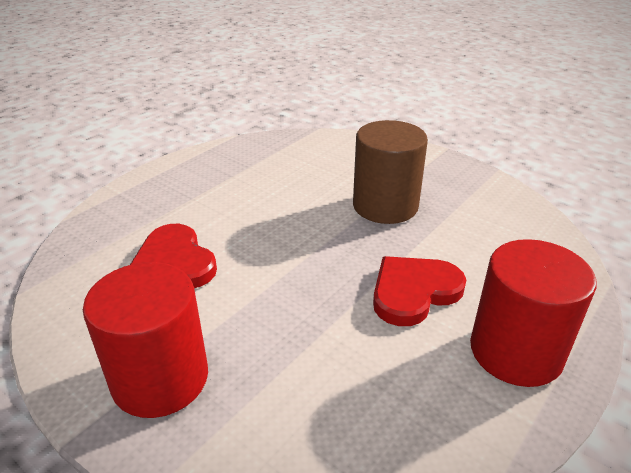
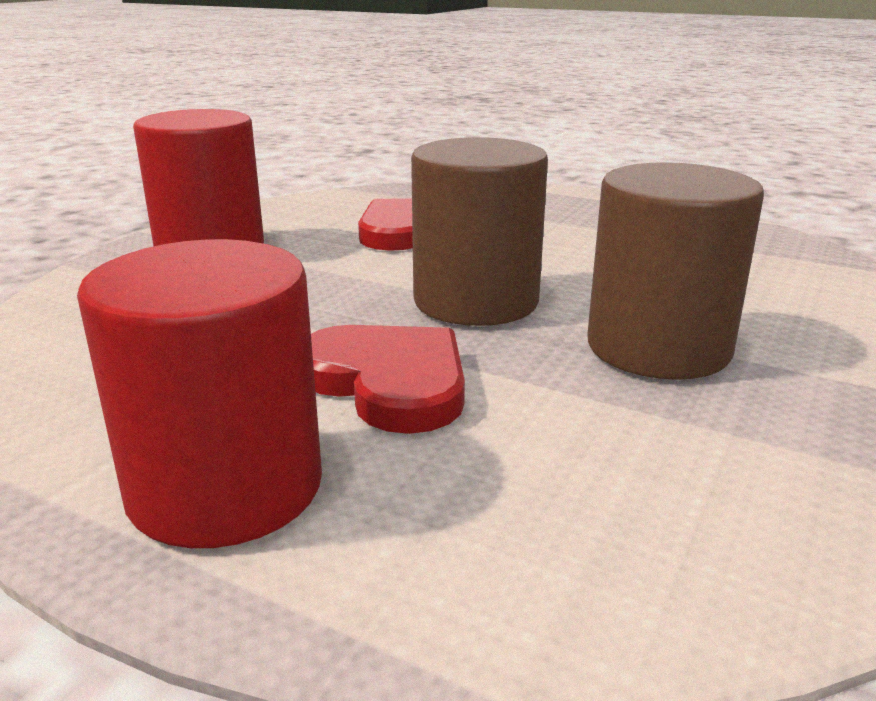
camera: 80 degrees right, 10 degrees down
none -> brown cylinder [411,137,548,326]

